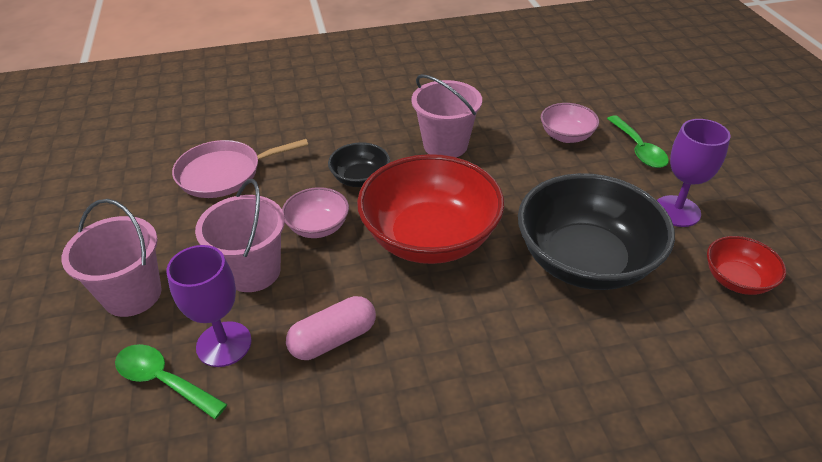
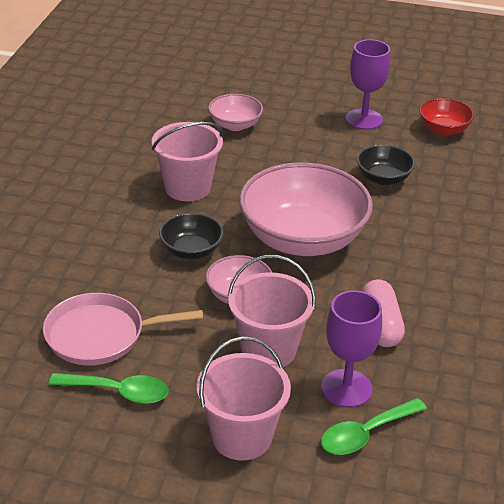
camera: 65 degrees left, 5 degrees down
pink pan [172,139,308,198] -> pink pan turned 75 degrees clockwise [43,293,203,365]
red bowl [357,154,504,264] -> pink bowl [239,162,373,256]
black bowl [518,173,675,290] -> black bowl [356,144,415,185], size x0.48
green spoon [607,115,669,168] -> green spoon moved to [49,373,169,404]

